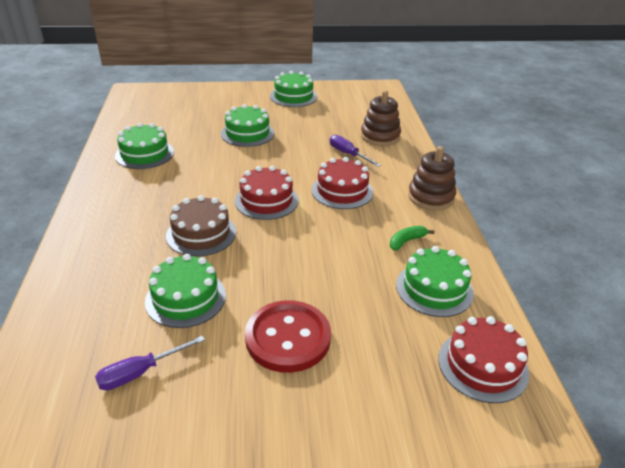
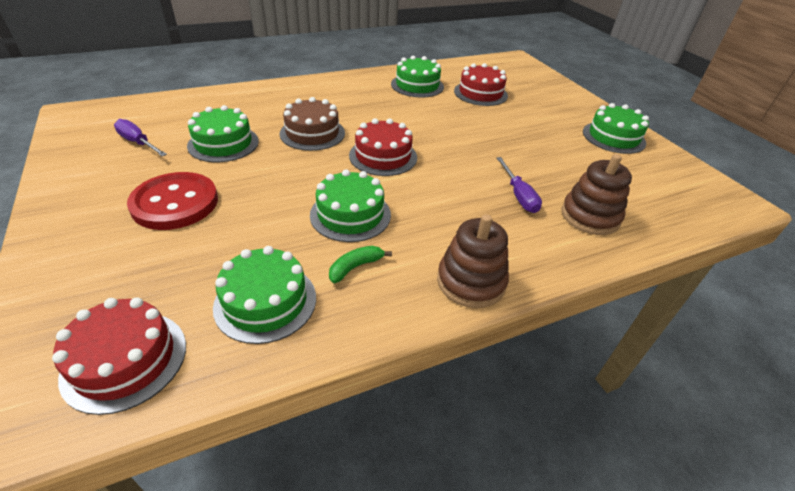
camera: 70 degrees right, 5 degrees up
green cake [221,104,274,147] -> green cake moved to [310,169,391,242]
red cake [312,157,373,209] -> red cake moved to [454,63,508,106]
purple screwdriver [330,135,381,167] -> purple screwdriver turned 135 degrees clockwise [497,157,542,213]
green banana [390,226,434,250] -> green banana turned 75 degrees counterclockwise [329,246,392,283]

